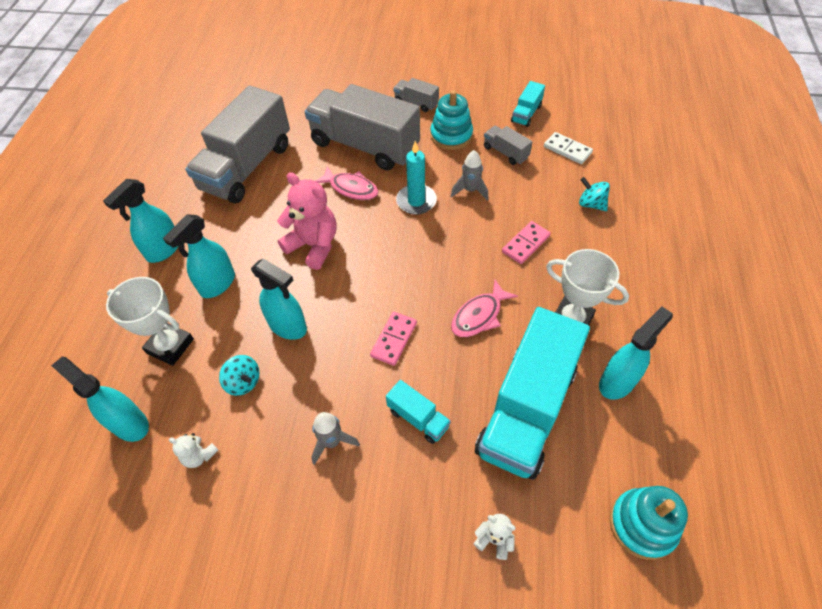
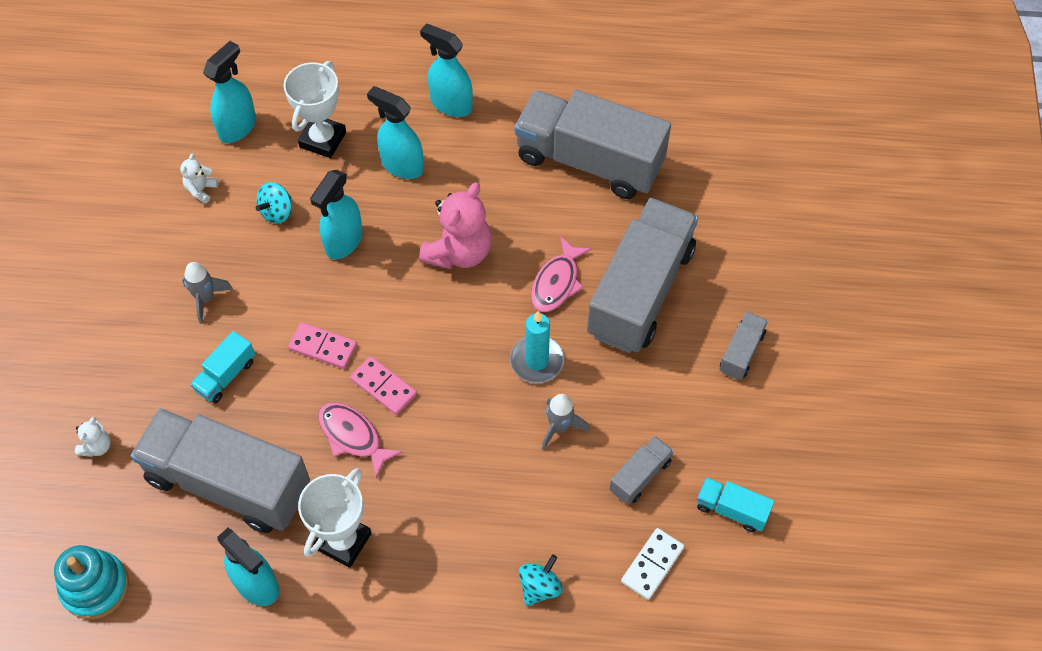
camera: 85 degrees right, 5 degrees up
turquoise stacking toy [430,90,473,150] -> none
turquoise truck [475,307,590,480] -> grey truck [131,408,310,533]
pink domino [502,221,551,264] -> pink domino moved to [350,356,417,415]

